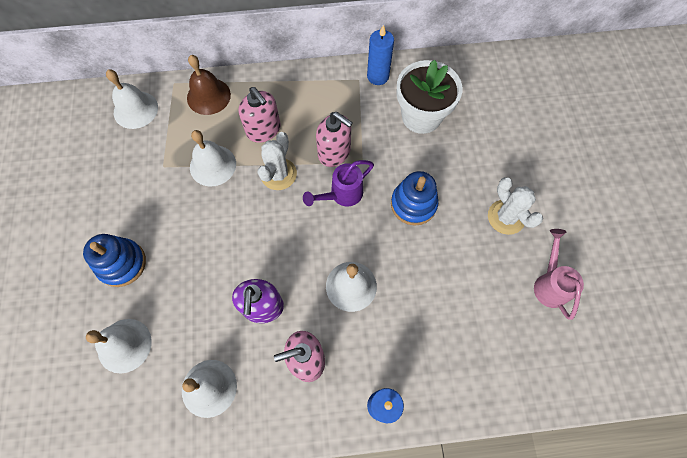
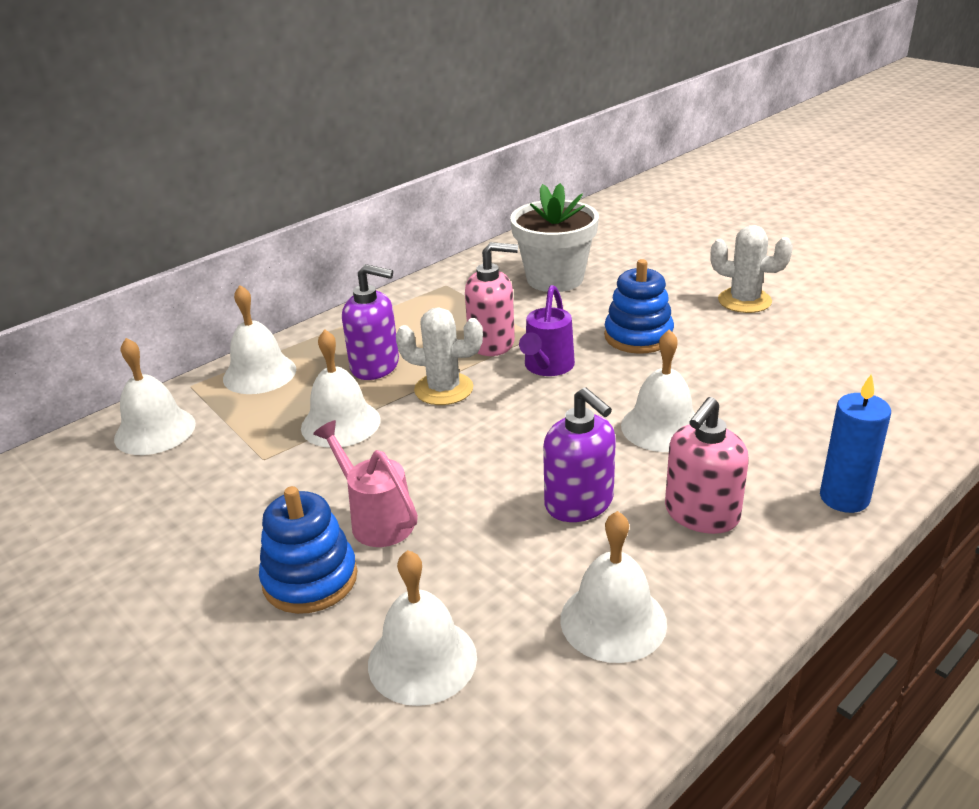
camera: 35 degrees left, 35 degrees down
brown bell [187,55,231,115] -> white bell [223,285,296,394]
pink soap dispenser [238,87,281,143] -> purple soap dispenser [342,264,399,380]
white cactus [258,132,297,190] -> white cactus turned 60 degrees counterclockwise [396,307,483,405]
blue candle [367,25,394,85] -> none
pink watering can [534,229,584,320] -> pink watering can moved to [313,420,418,547]

